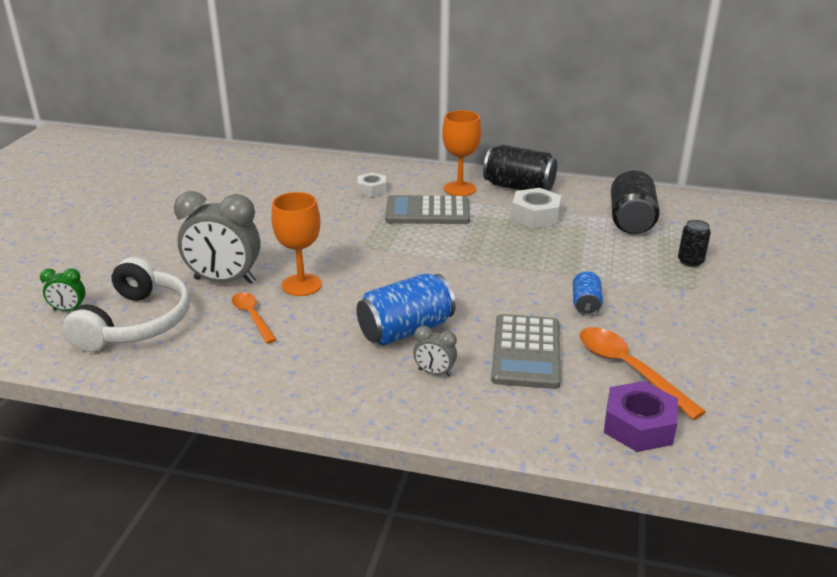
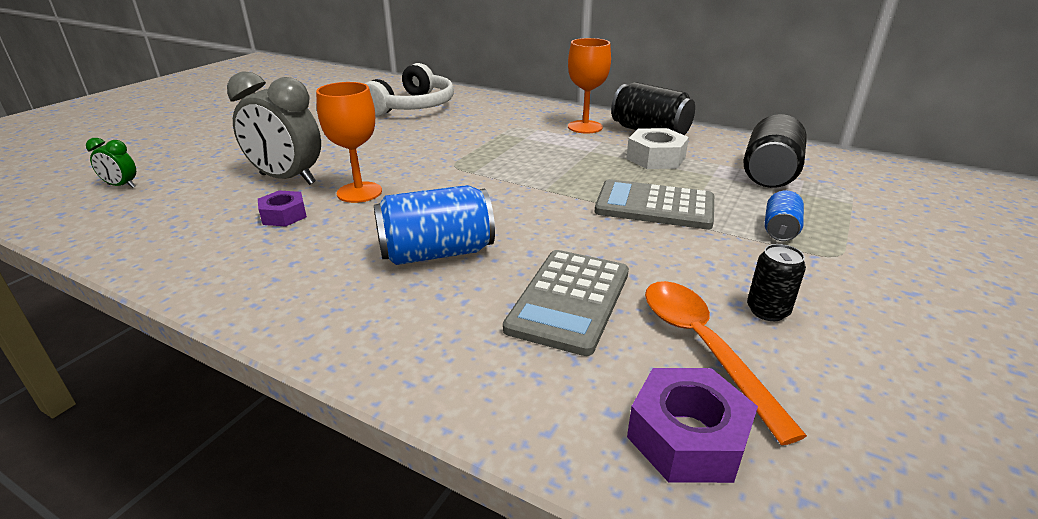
camera: 15 degrees right, 0 degrees up
white headphones [63,257,190,352] -> white headphones moved to [365,63,454,116]
orange spoon [232,292,277,343] -> purple nut [258,190,307,227]
white nut [357,172,386,197] -> none
grey calculator [385,195,470,224] -> grey calculator moved to [595,179,714,229]
grey clock [413,326,457,377] -> none
blue can [573,271,603,316] -> blue can moved to [765,190,804,241]
black can [678,220,711,267] -> black can moved to [747,244,806,321]

